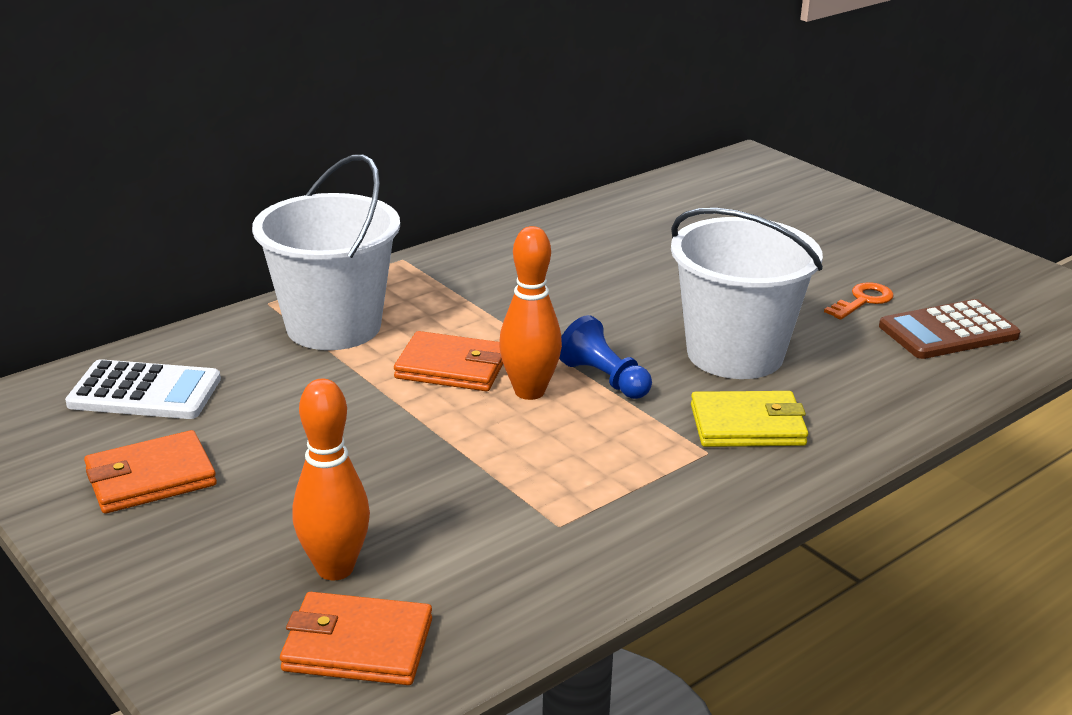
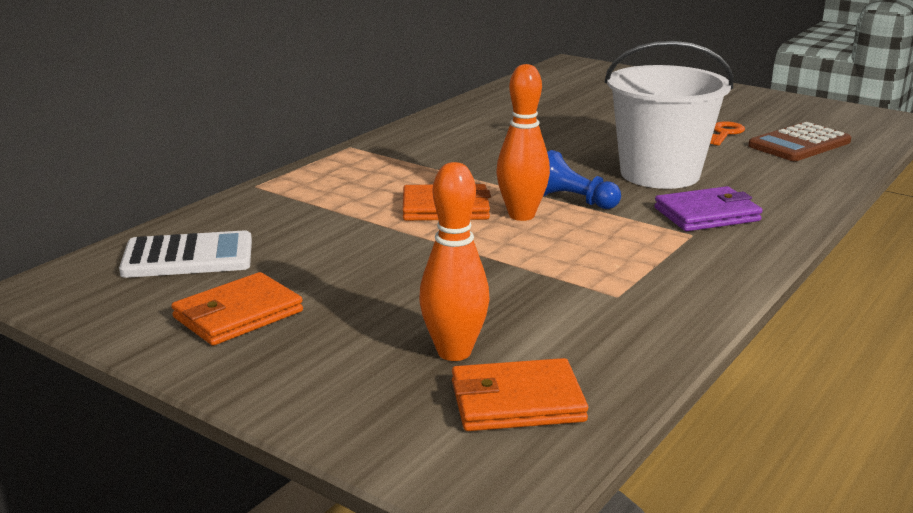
camera: 15 degrees left, 5 degrees down
white bucket [252,154,400,350] -> none
yellow wallet [691,391,808,447] -> purple wallet [654,186,763,231]

